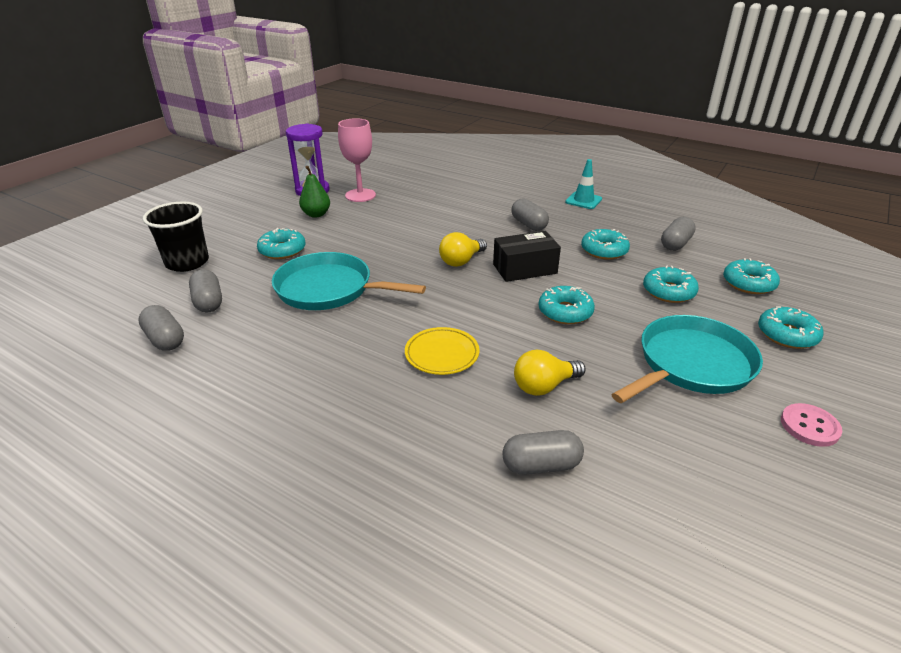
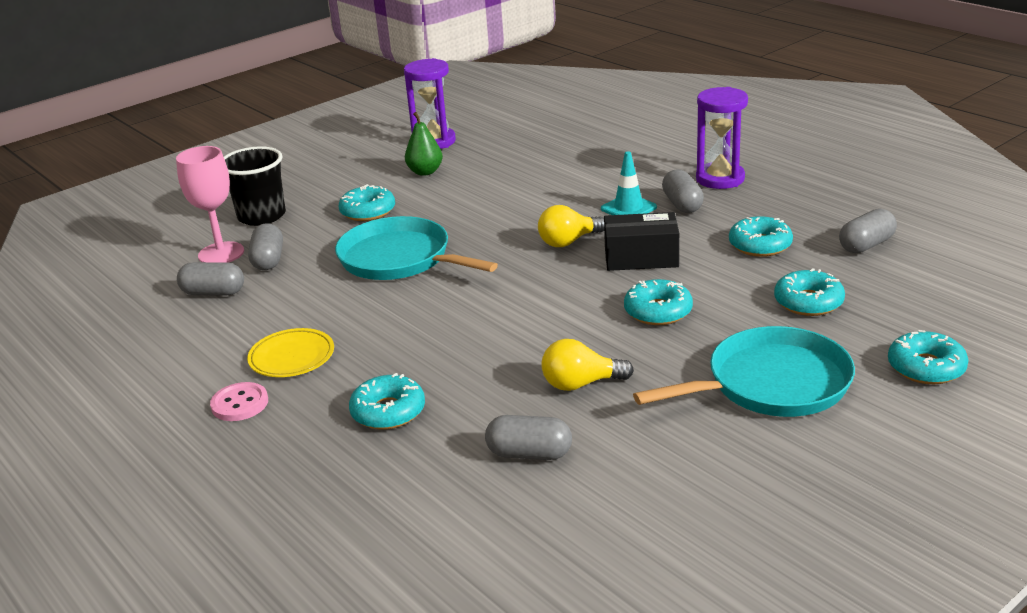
camera: 20 degrees right, 5 degrees down
grey capsule [138,305,184,351] -> grey capsule turned 60 degrees counterclockwise [177,262,244,296]
pink goblet [338,118,376,202] -> pink goblet moved to [176,146,244,263]
yellow plate [405,327,480,375] -> yellow plate moved to [247,328,334,377]
turquoise traffic cone [565,159,602,209] -> turquoise traffic cone moved to [601,151,657,215]
turquoise donut [723,258,780,294] -> turquoise donut moved to [349,373,425,430]
pink button [781,403,842,447] -> pink button moved to [210,382,268,421]
none -> purple hourglass [696,87,748,189]

